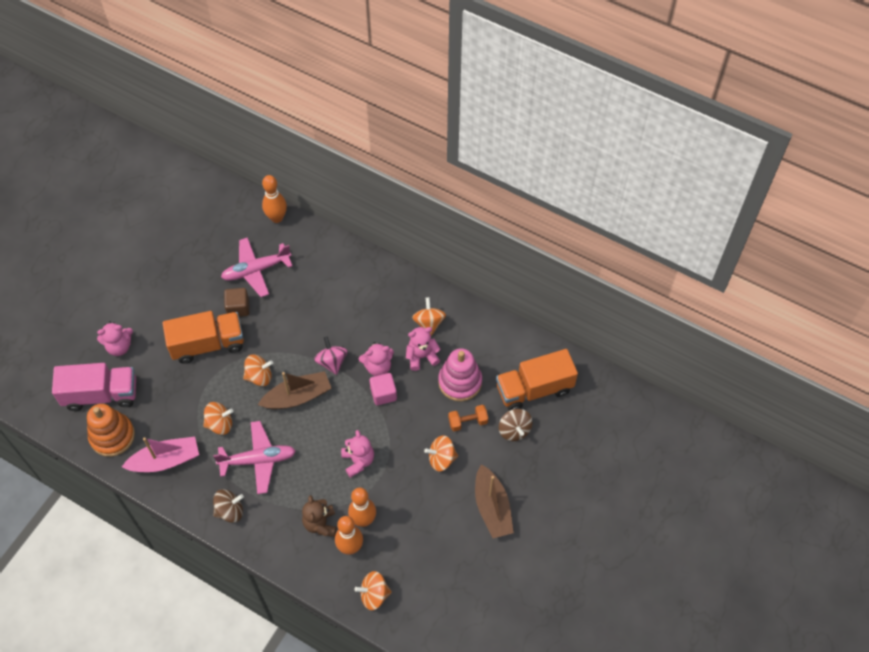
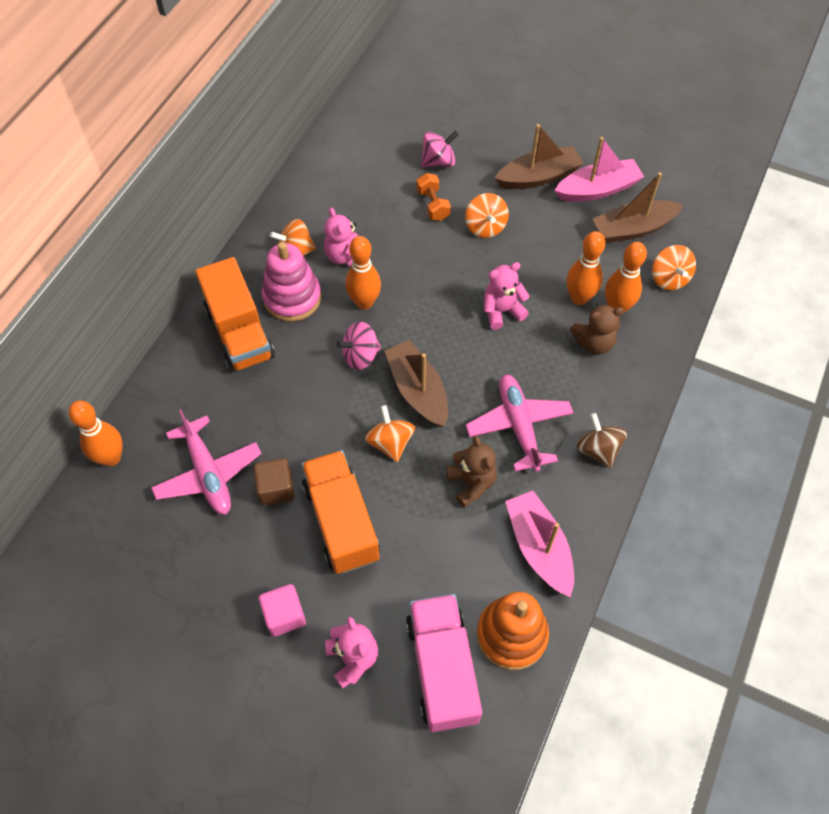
camera: 95 degrees left, 0 degrees up
orange spinning top [203,402,233,435] -> brown teddy bear [446,436,497,507]
pink teddy bear [359,342,394,376] -> orange bowling pin [345,236,381,310]
pink cube [369,373,397,405] -> pink cube moved to [259,584,306,637]
pink stacking toy [438,348,482,401] -> pink stacking toy moved to [262,242,321,321]
orange truck [496,349,578,411] -> orange truck moved to [195,257,275,372]
brown spinning top [499,409,533,441] -> pink spinning top [421,131,459,167]
none -> pink boat [554,137,644,202]
none -> brown boat [593,172,683,243]

